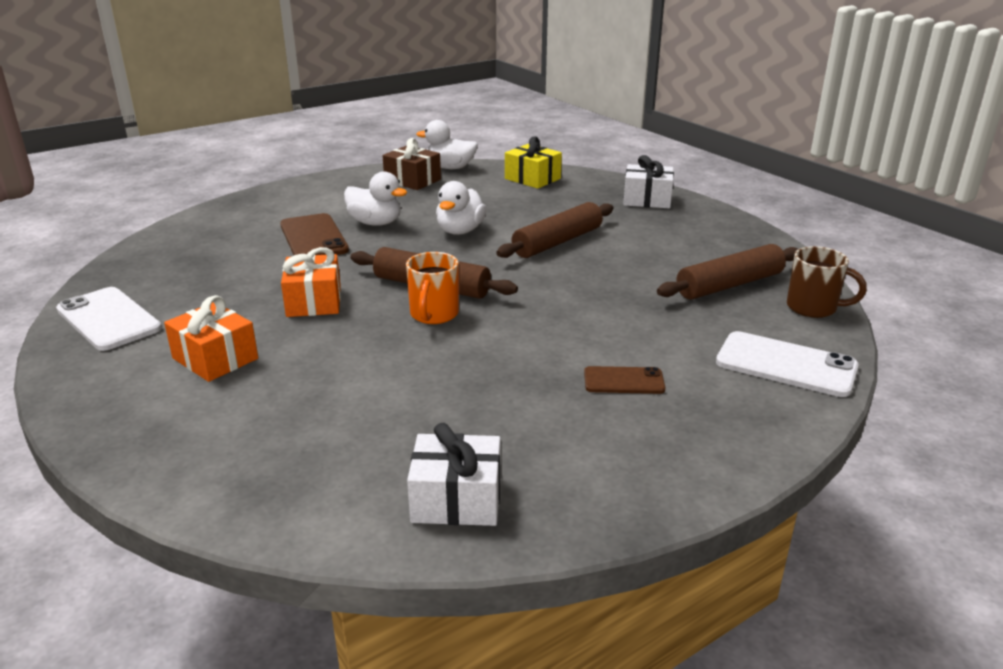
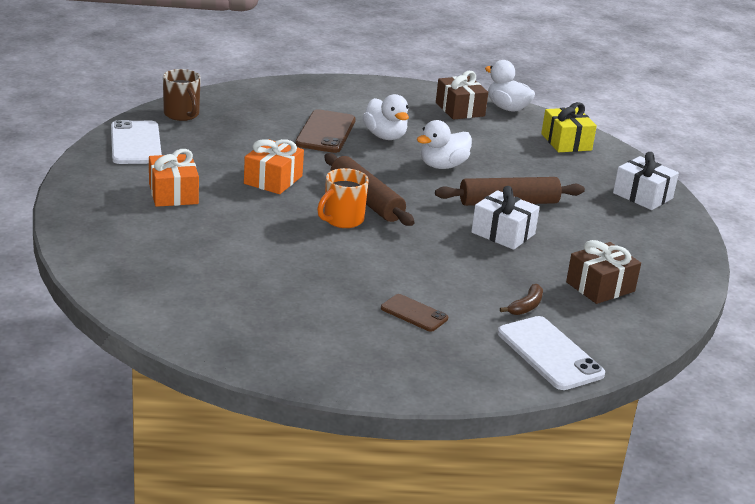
camera: 30 degrees right, 0 degrees up
white gift [407,423,501,526] -> white gift moved to [471,186,540,250]
brown rolling pin [657,244,798,300] -> brown gift [566,240,641,304]
brown mug [787,246,867,318] -> brown mug moved to [163,69,201,121]
none -> brown banana [500,284,543,315]

